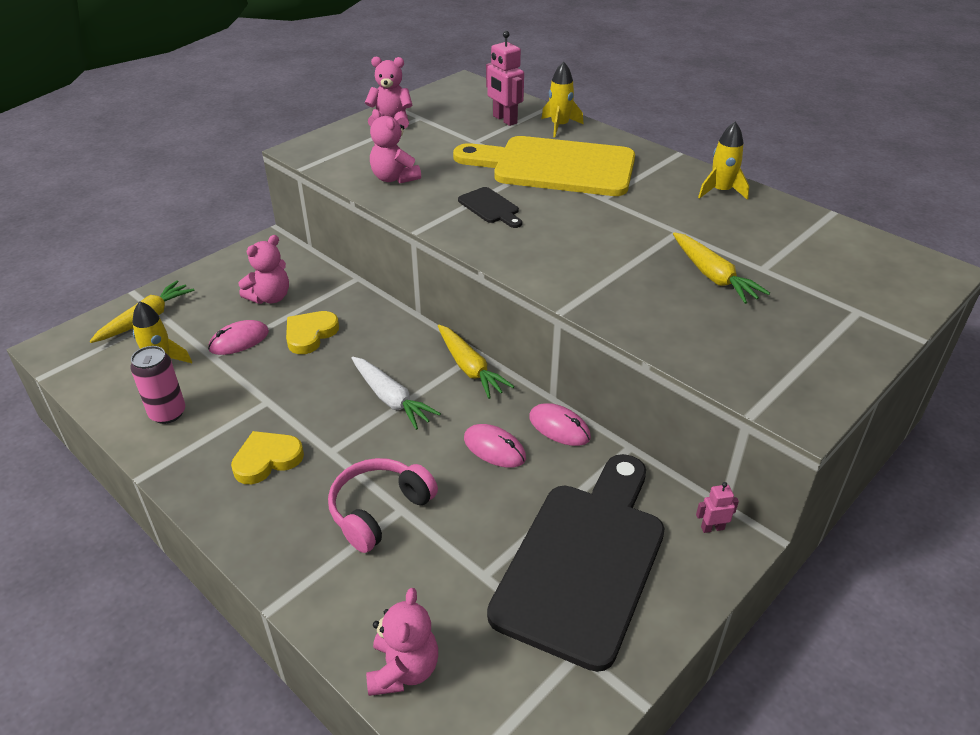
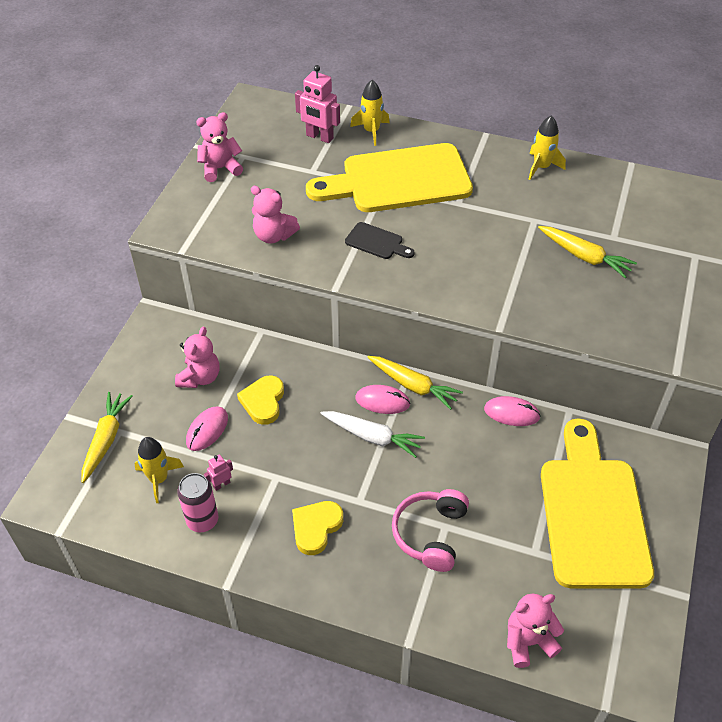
camera: 25 degrees left, 10 degrees up
pink teddy bear [366,588,438,696] -> pink teddy bear turned 90 degrees counterclockwise [507,594,564,668]
pink mouse [464,424,526,468] -> pink mouse moved to [355,385,411,414]
black cutting board [487,454,665,672] -> yellow cutting board [541,419,654,588]
pink robot [696,482,739,533] -> pink robot moved to [204,455,233,491]

